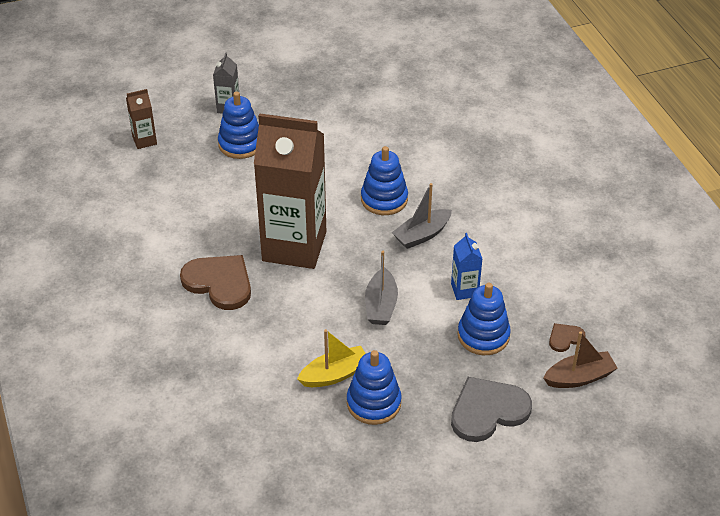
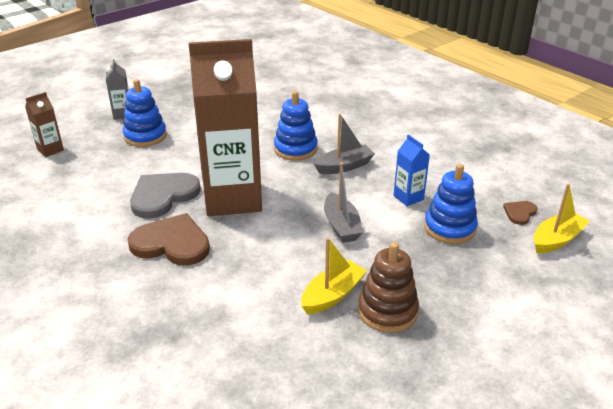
camera: 20 degrees left, 10 degrees down
blue stacking toy [347,350,402,425] -> brown stacking toy [358,242,419,333]
grey boat [392,183,452,249] -> grey boat turned 150 degrees counterclockwise [314,113,375,174]
grey heart [451,377,532,442] -> grey heart moved to [130,173,201,219]
brown boat [543,331,618,388] -> yellow boat [534,184,590,253]

